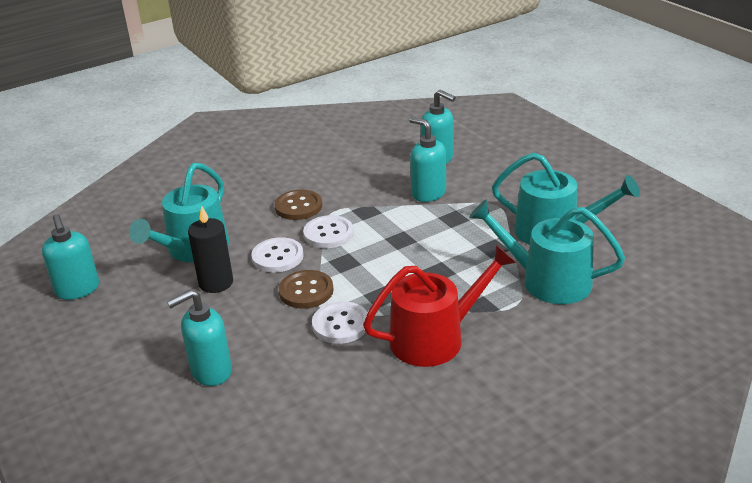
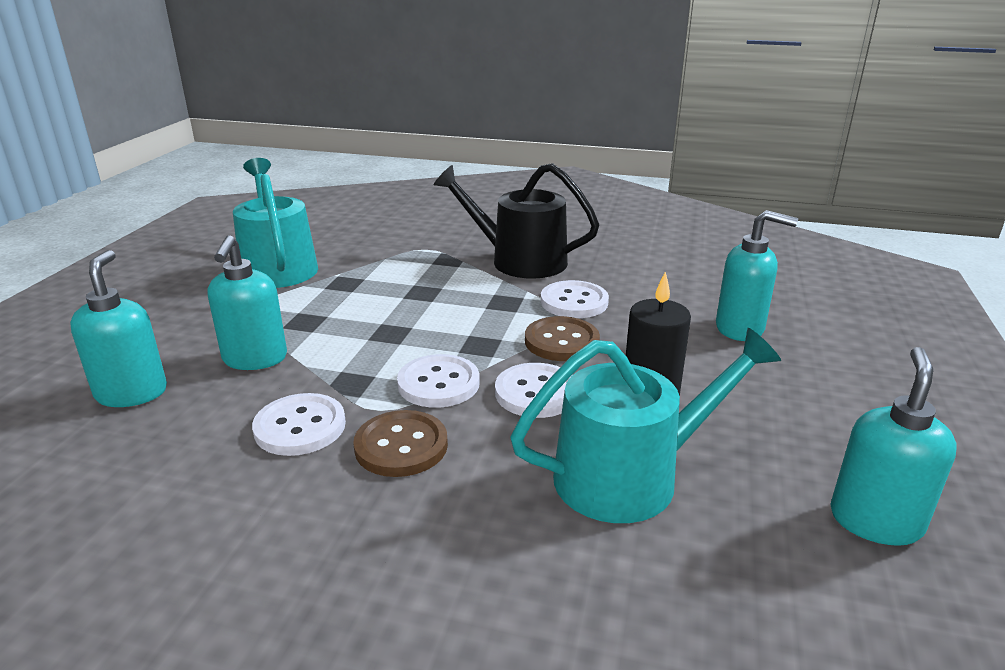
camera: 135 degrees left, 5 degrees down
red watering can [363,245,516,367] -> black watering can [433,163,599,279]
turquoise watering can [469,199,625,304] -> none
none -> white button [252,393,346,456]

